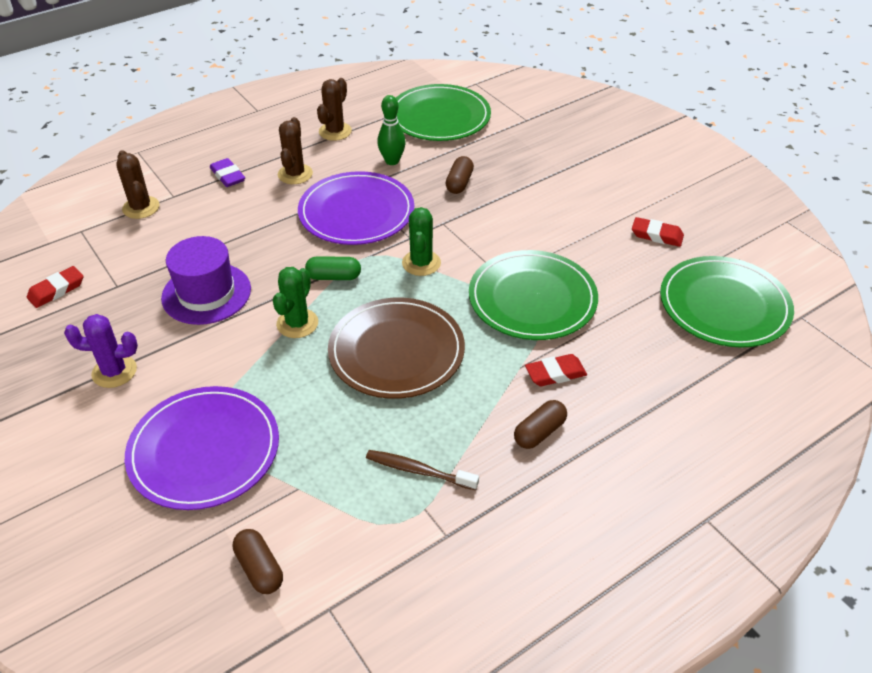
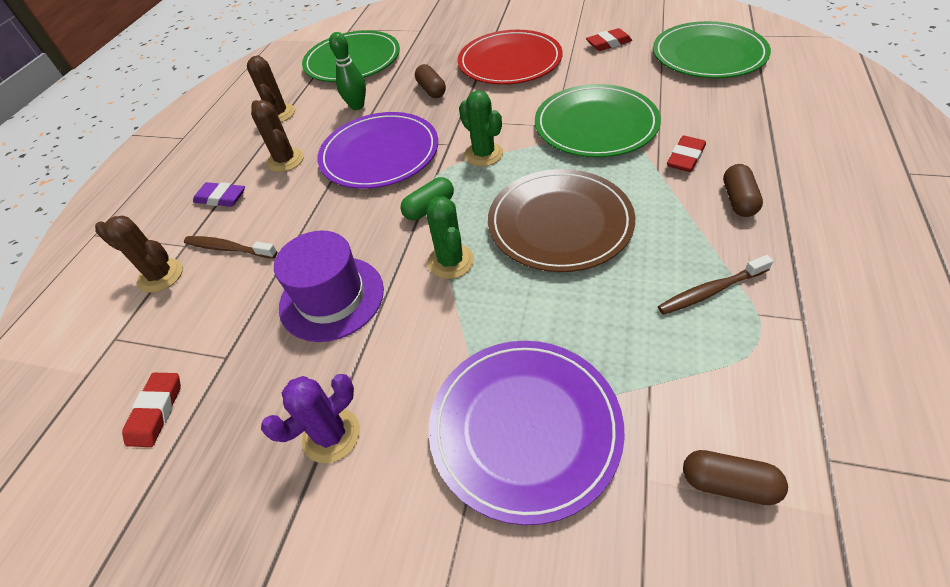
camera: 35 degrees left, 5 degrees up
none -> brown toothbrush [184,236,278,259]
none -> red plate [458,30,562,85]

